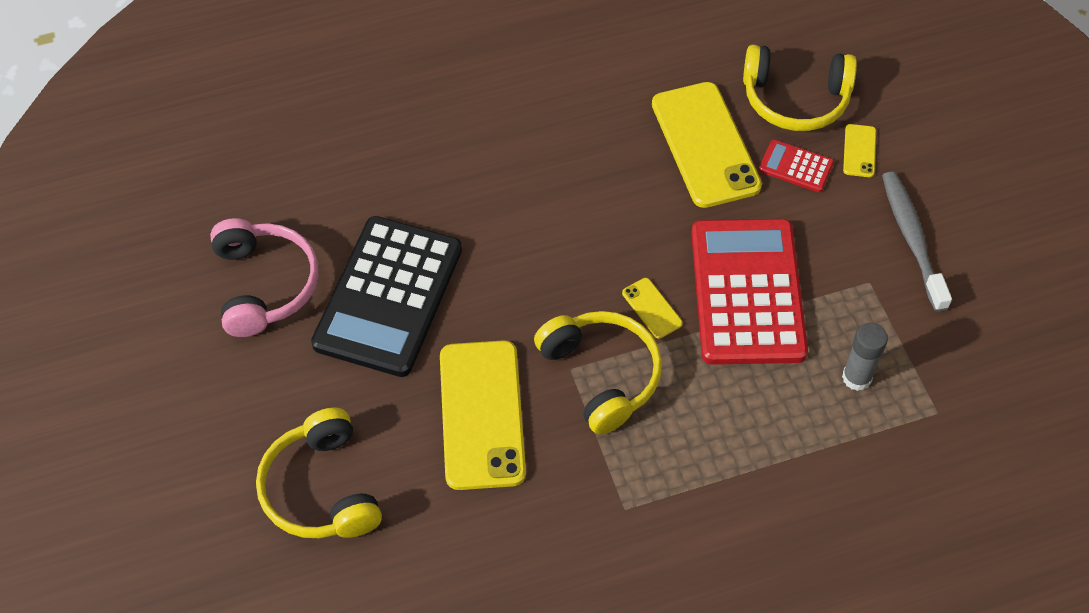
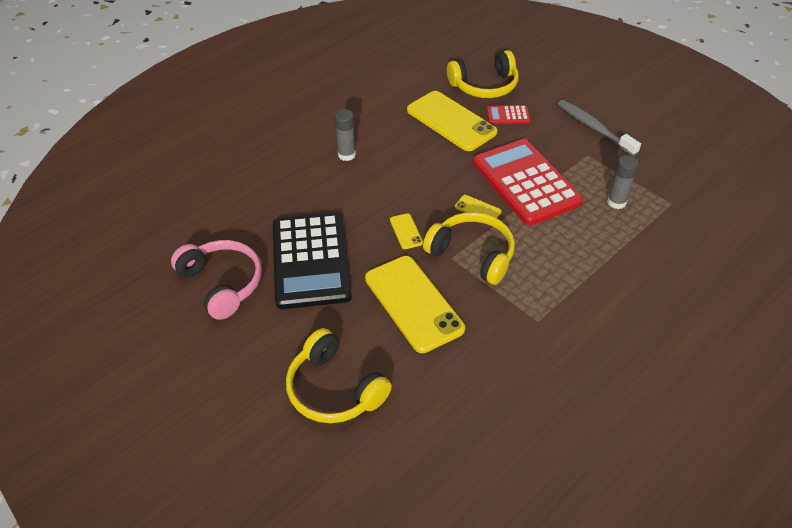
camera: 25 degrees left, 10 degrees down
yellow phone [843,124,876,177] -> yellow phone moved to [390,213,423,249]
none -> grey glue stick [334,109,356,161]

